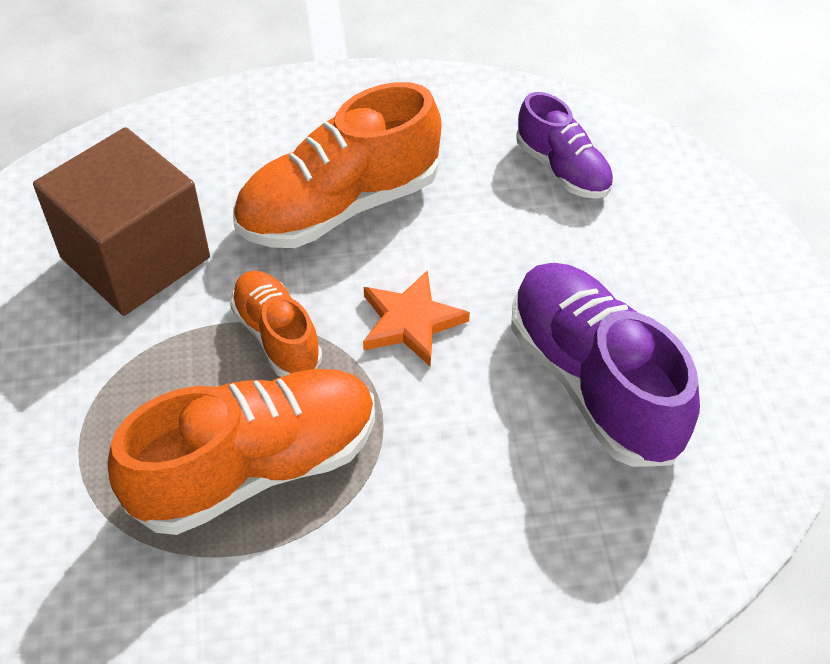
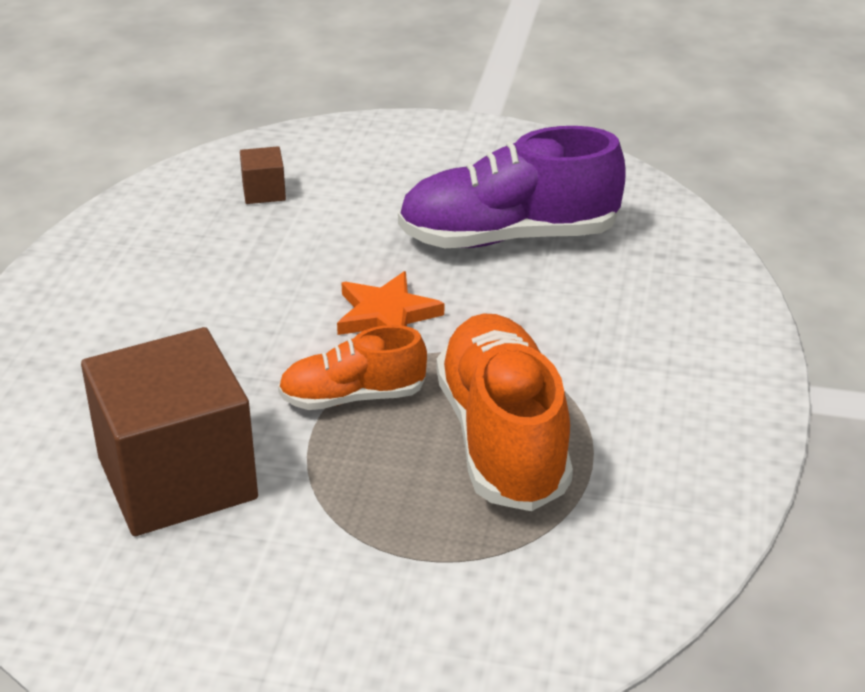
camera: 70 degrees left, 15 degrees down
orange shoe [233,82,441,248] -> none
purple shoe [516,92,614,199] -> brown cube [240,146,286,204]

